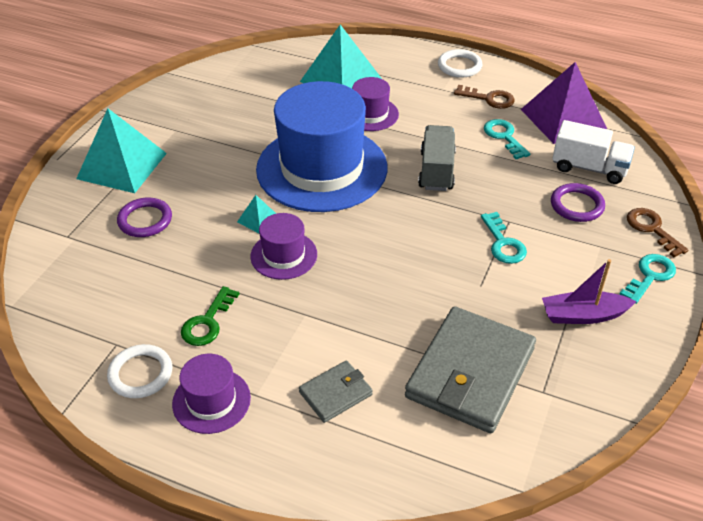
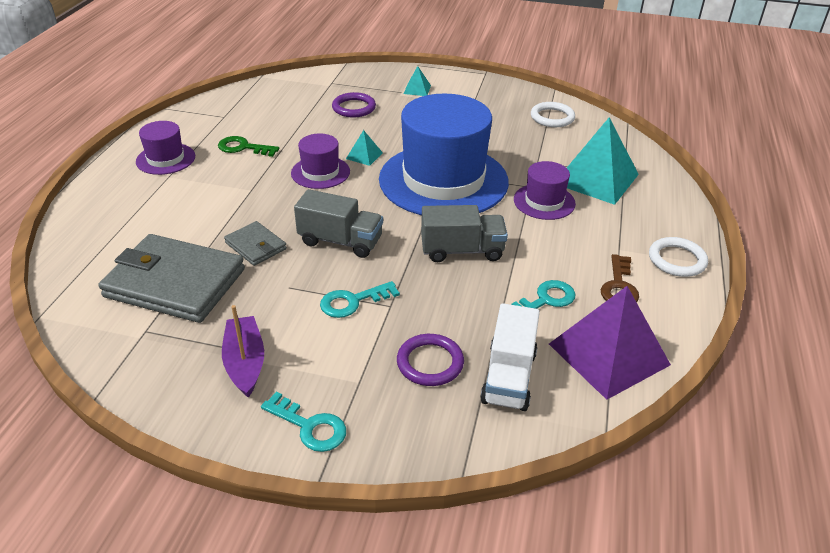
camera: 80 degrees right, 5 degrees down
turquoise pyramid [76,108,167,193] -> turquoise pyramid [404,66,431,96], size x0.44
white ring [107,344,172,398] -> white ring moved to [531,102,575,127]
grey wallet [299,360,373,423] -> grey wallet moved to [224,221,287,266]
brown key [627,208,688,257] -> none
none -> grey truck [294,189,383,258]

